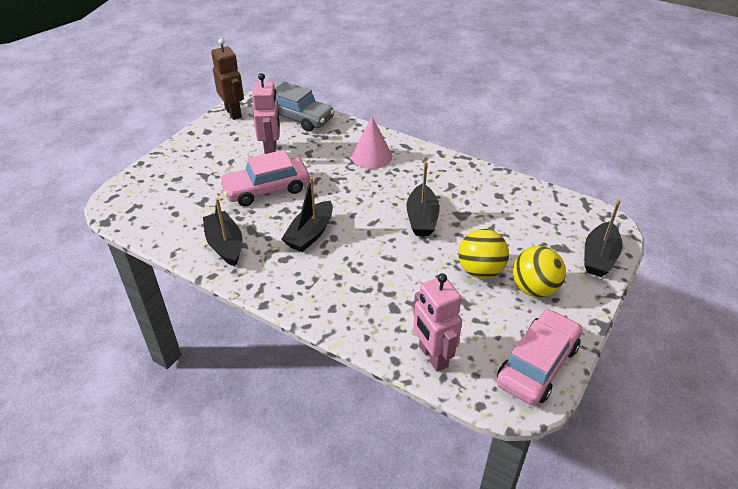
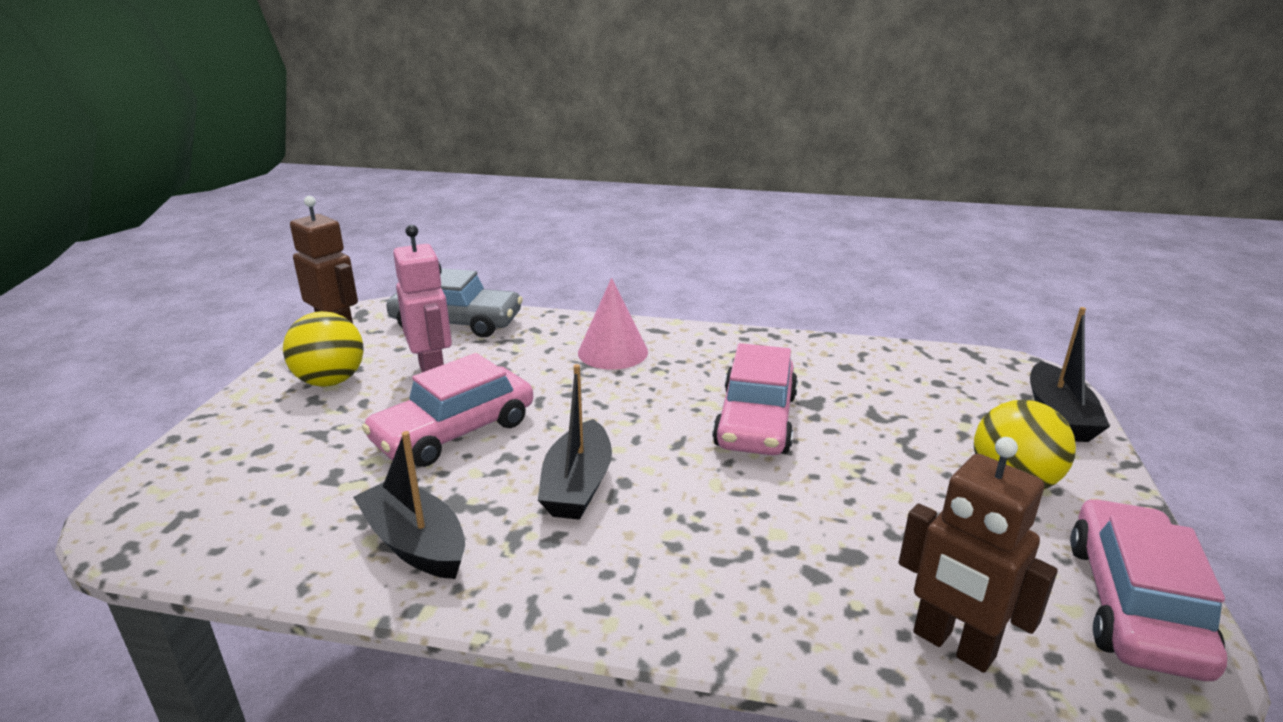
camera: 20 degrees left, 15 degrees down
black boat [406,161,440,236] -> pink car [712,343,798,455]
pink robot [413,273,462,372] -> brown robot [899,437,1058,673]
yellow ball [458,229,509,279] -> yellow ball moved to [283,311,364,387]

